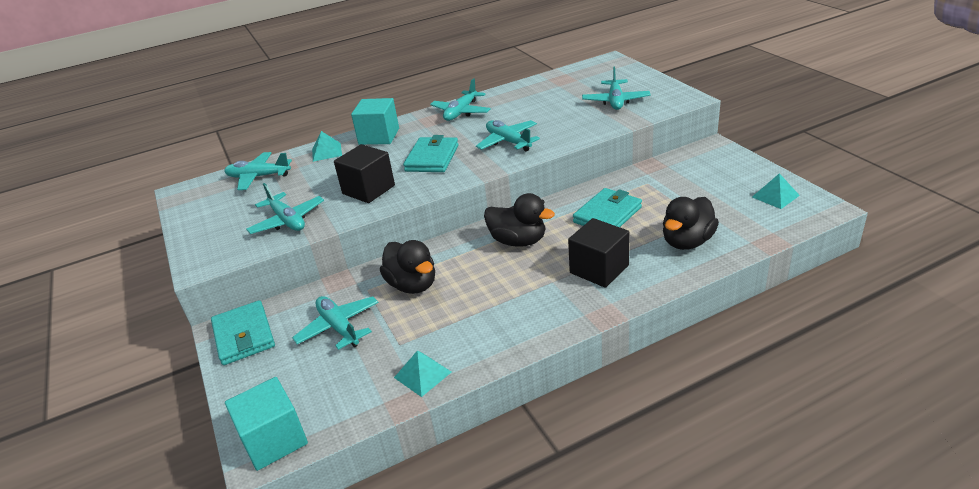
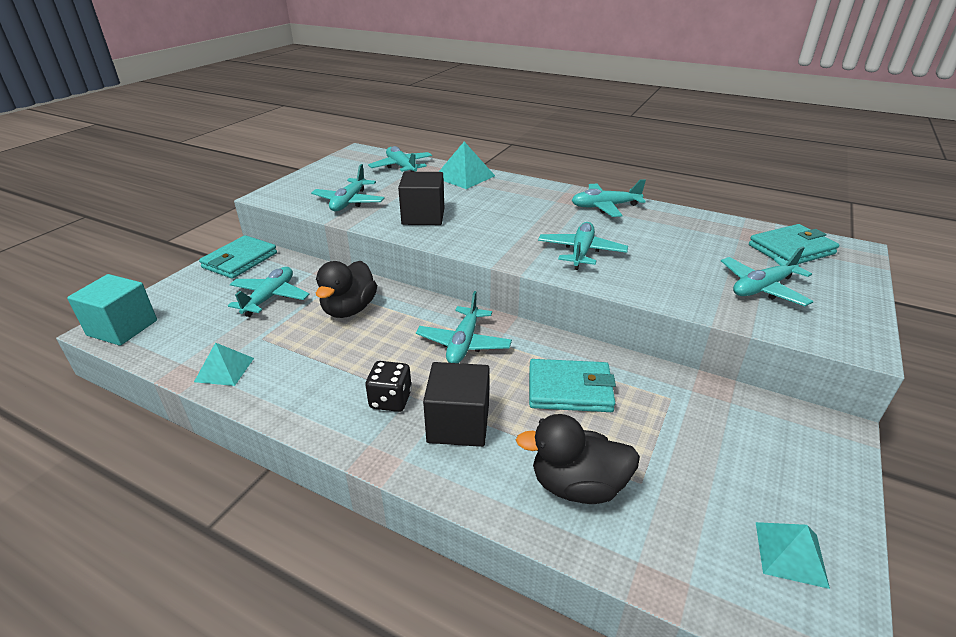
camera: 50 degrees right, 0 degrees up
turquoise pyramid [312,131,342,162] -> turquoise pyramid [439,142,495,189], size x1.52
turquoise cube [351,98,399,145] -> none
turquoise wallet [403,135,459,172] -> turquoise wallet moved to [749,224,839,264]
black duck [484,193,555,247] -> turquoise plane [416,291,512,363]
none -> black dice [366,361,412,412]

